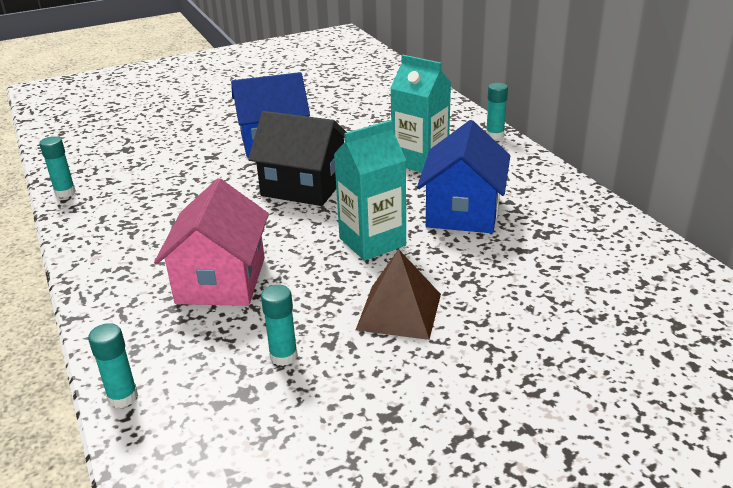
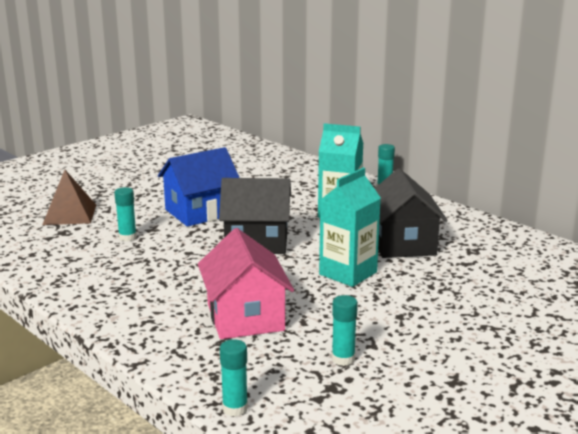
camera: 20 degrees left, 10 degrees down
turquoise glue stick [39,136,76,198] -> turquoise glue stick moved to [114,187,137,241]
brown pyramid [356,249,441,340] -> brown pyramid moved to [42,170,96,225]
blue house [417,120,510,233] -> black house [374,168,448,258]

